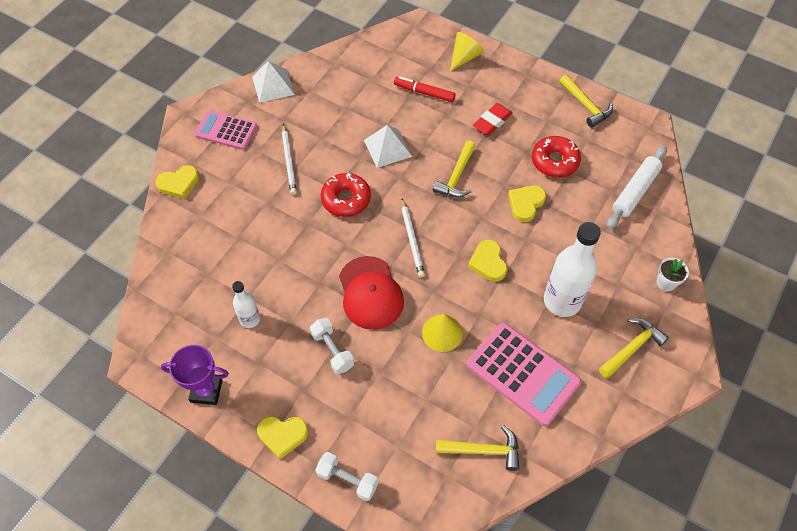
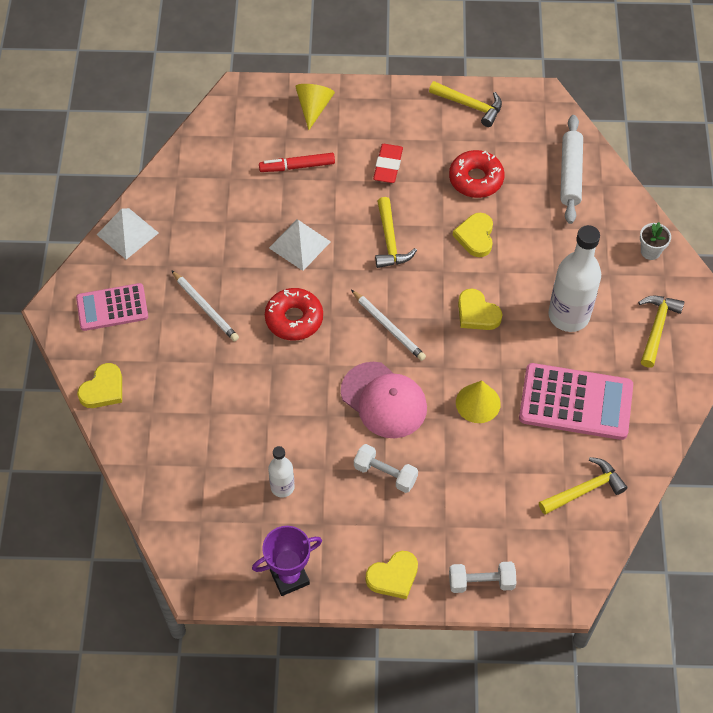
camera: 30 degrees left, 0 degrees up
red cap [339,256,404,330] -> pink cap [341,362,427,438]

